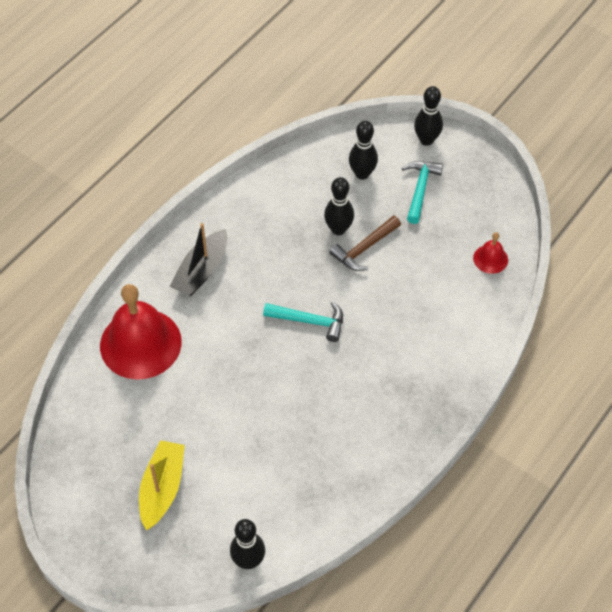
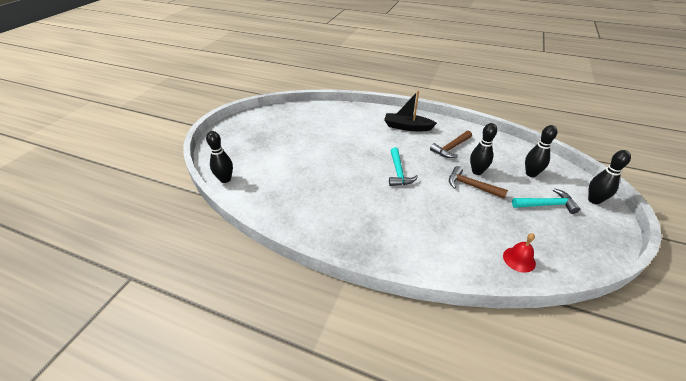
camera: 75 degrees right, 15 degrees down
red bell [100,284,182,380] -> none
yellow boat [139,440,185,530] -> none
none -> brown hammer [430,131,472,158]

